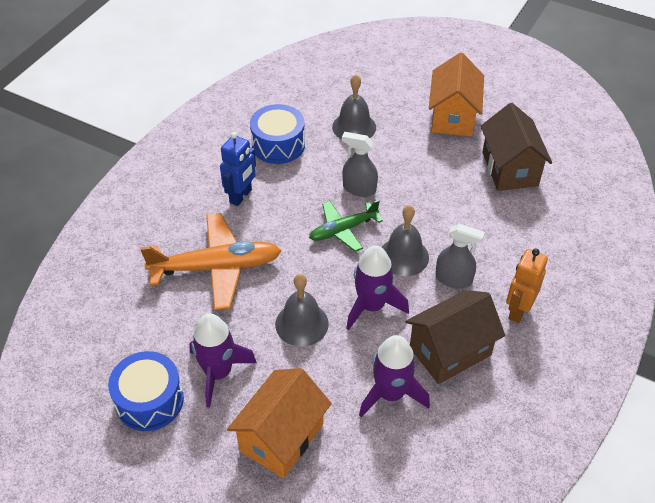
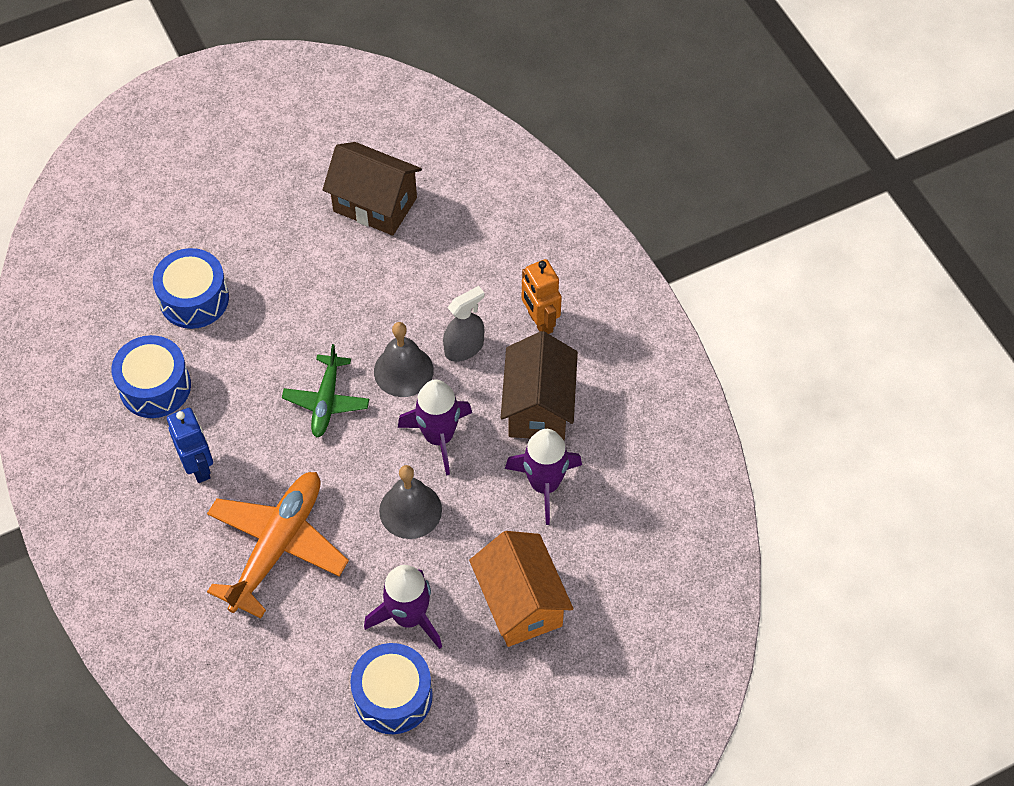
camera: 55 degrees left, 10 degrees up
grey bell [332,75,376,140] -> blue drum [153,248,229,329]
grey spray bottle [342,132,378,197] -> none
orange house [429,53,484,136] -> none

